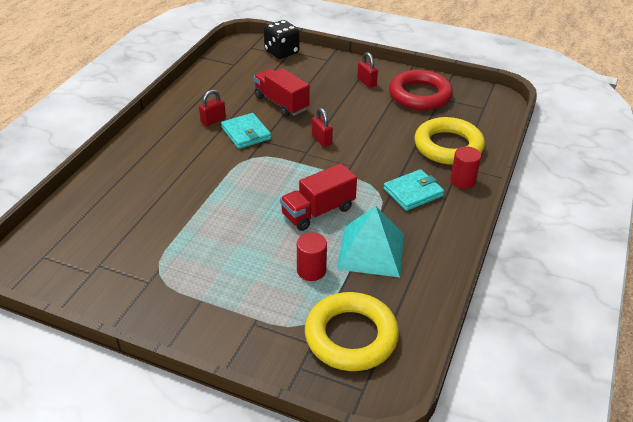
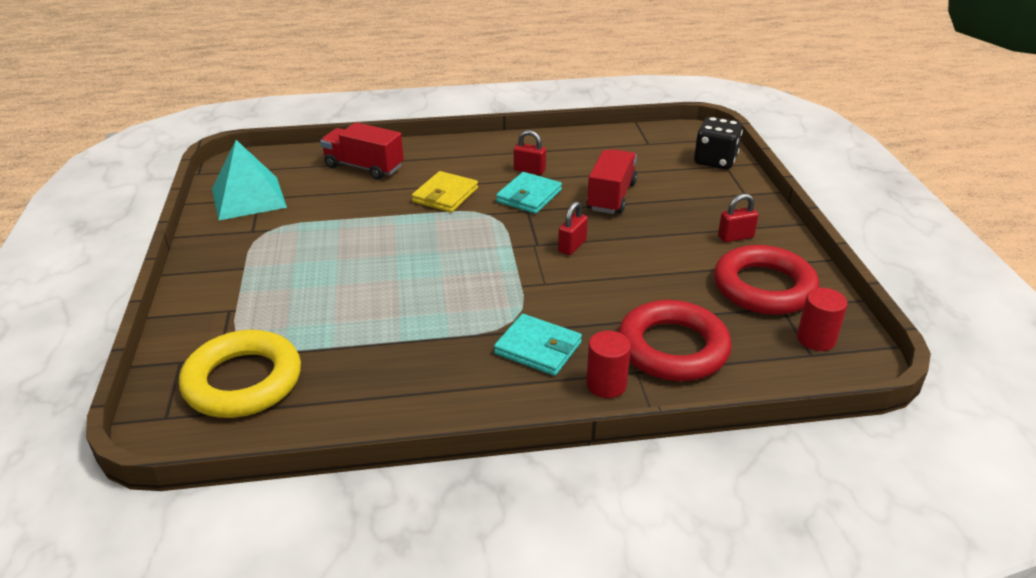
camera: 60 degrees right, 5 degrees down
red truck [280,163,357,231] -> red truck moved to [320,122,404,180]
red cylinder [297,233,327,281] -> red cylinder moved to [797,288,847,351]
turquoise pyramid [337,206,404,277] -> turquoise pyramid moved to [212,140,287,221]
red padlock [357,52,378,88] -> red padlock turned 45 degrees clockwise [718,194,759,242]
yellow ring [414,117,485,165] -> red ring [618,300,732,381]
none -> yellow wallet [412,171,478,213]

